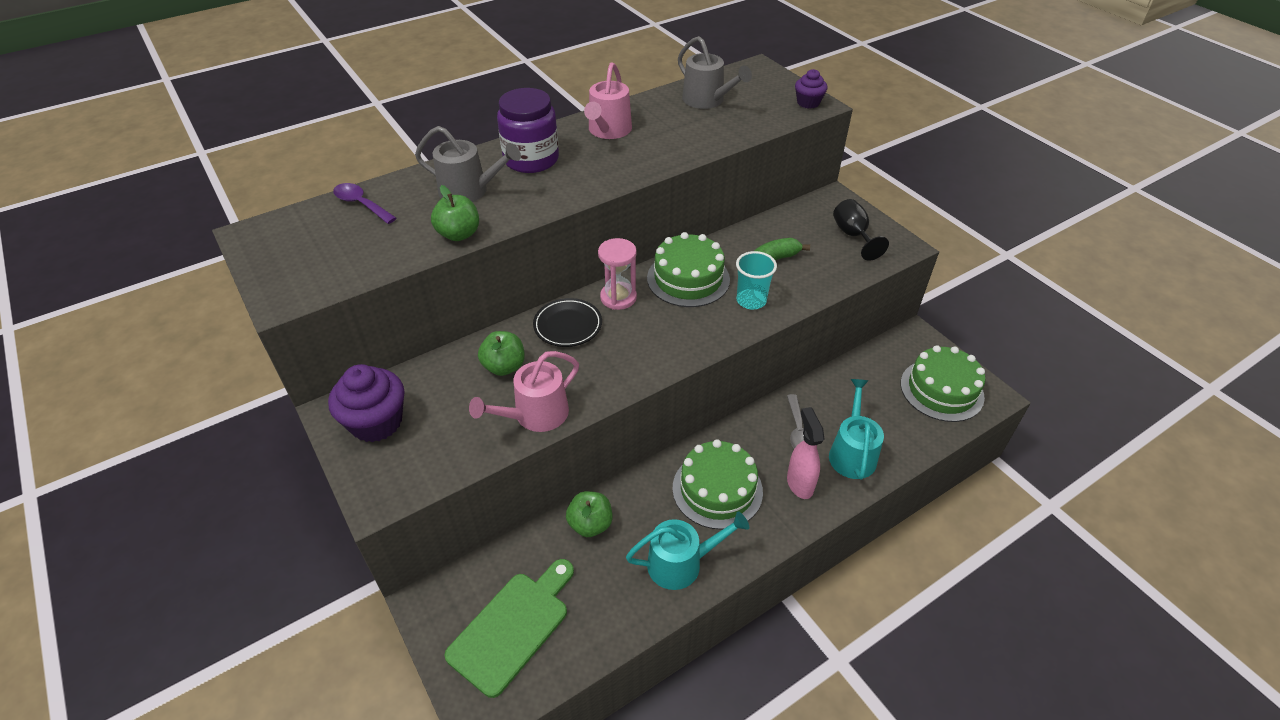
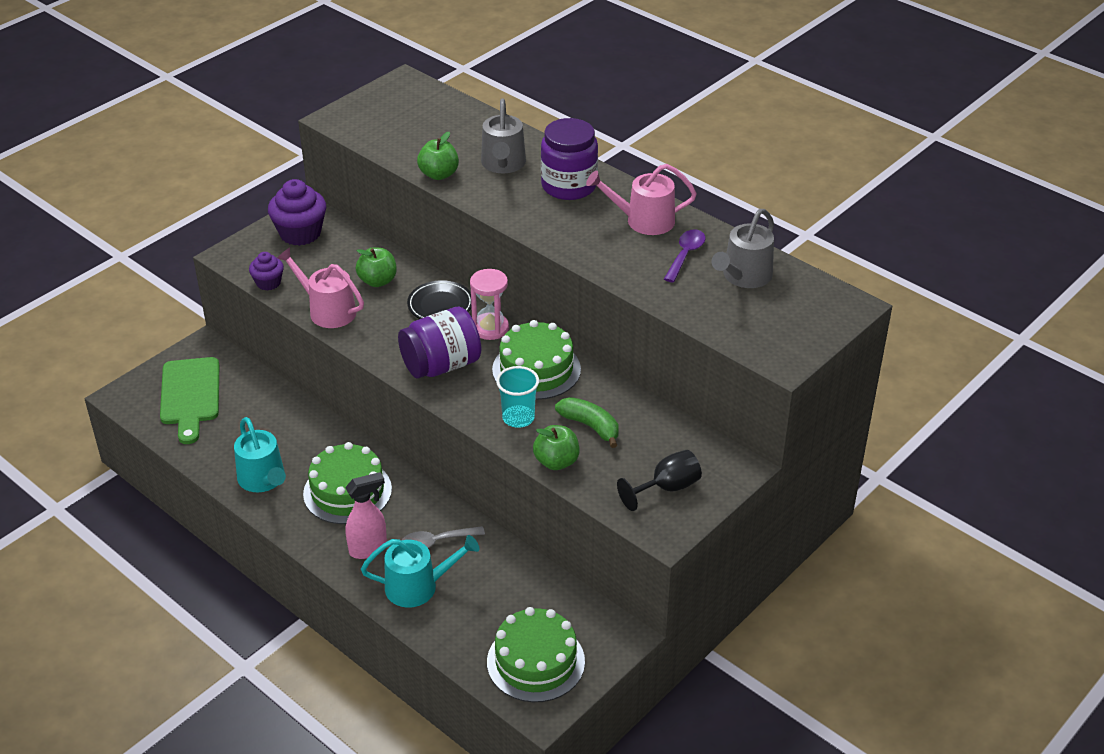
camera: 75 degrees right, 5 degrees down
purple spoon [333,183,397,224] -> purple spoon moved to [664,229,706,283]
green cutting board [445,559,574,698] -> green cutting board turned 60 degrees clockwise [160,357,219,444]
green apple [566,491,613,537] -> green apple moved to [533,425,580,470]
purple cupcake [795,69,828,109] -> purple cupcake moved to [249,252,284,290]
none -> purple jar [398,307,481,379]

